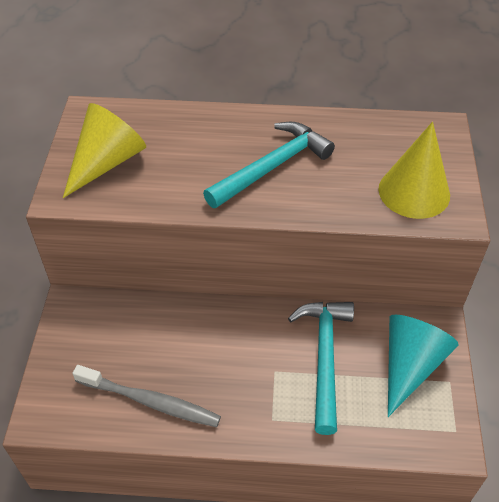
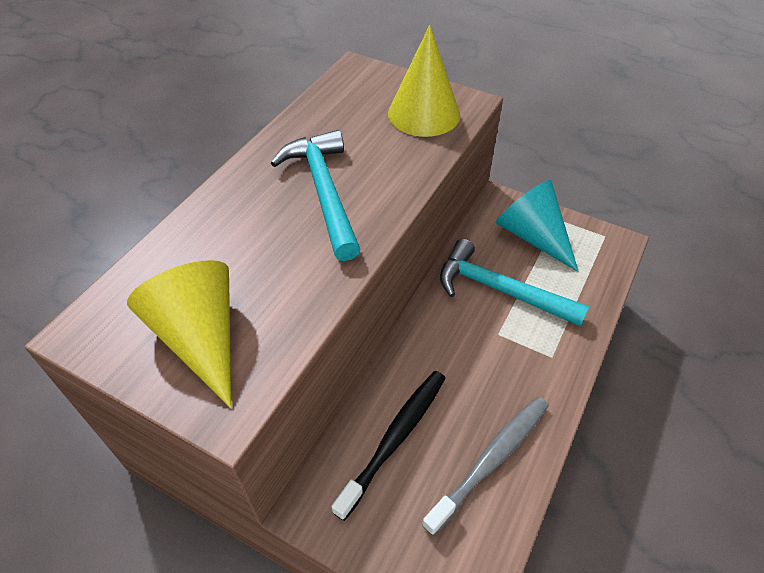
camera: 65 degrees left, 0 degrees up
none -> black toothbrush [331,371,445,521]

